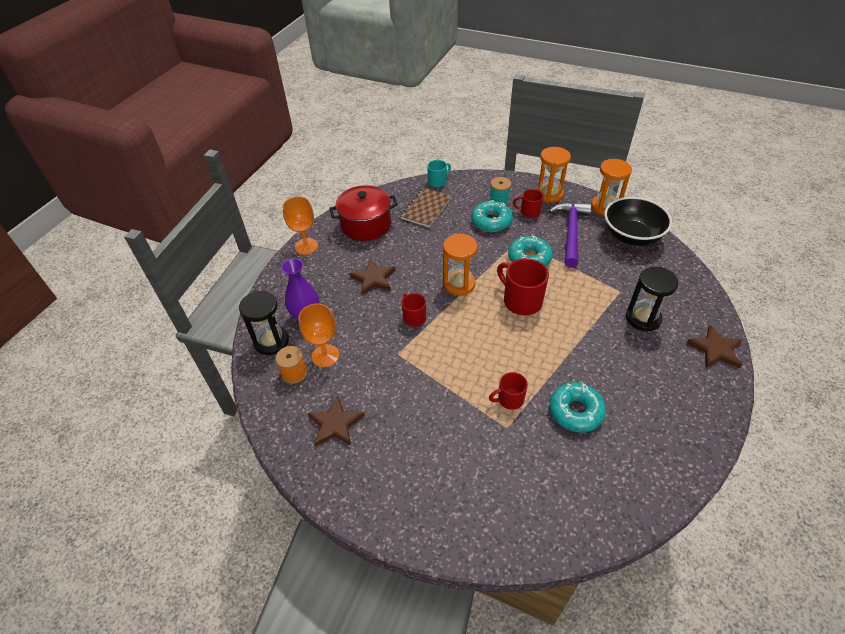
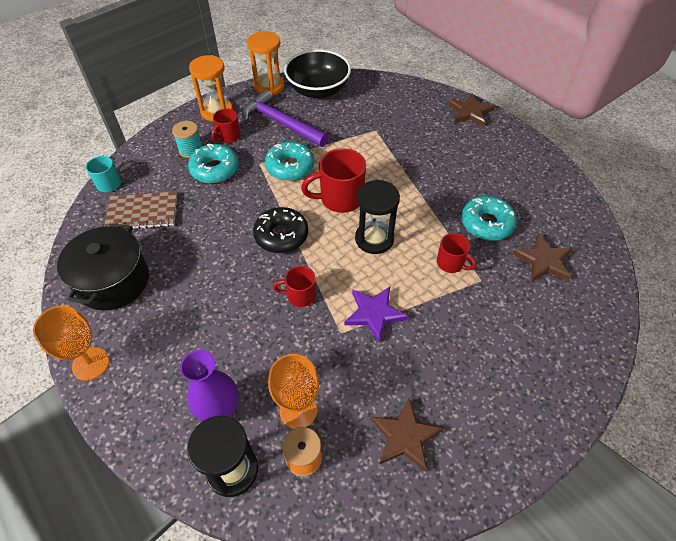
camera: 65 degrees left, 5 degrees up
red pot [329,185,398,241] -> black pot [57,223,149,311]
brown star [349,259,396,295] -> brown star moved to [513,233,572,282]
brown notebook [400,188,451,227] -> brown notebook turned 60 degrees counterclockwise [104,191,177,230]
orange hourglass [443,234,478,296] -> black donut [253,207,308,253]
red mug [489,372,528,410] -> red mug turned 60 degrees counterclockwise [437,233,476,273]
black hourglass [626,266,678,332] -> black hourglass moved to [355,180,400,254]
none -> purple star [344,287,408,343]

